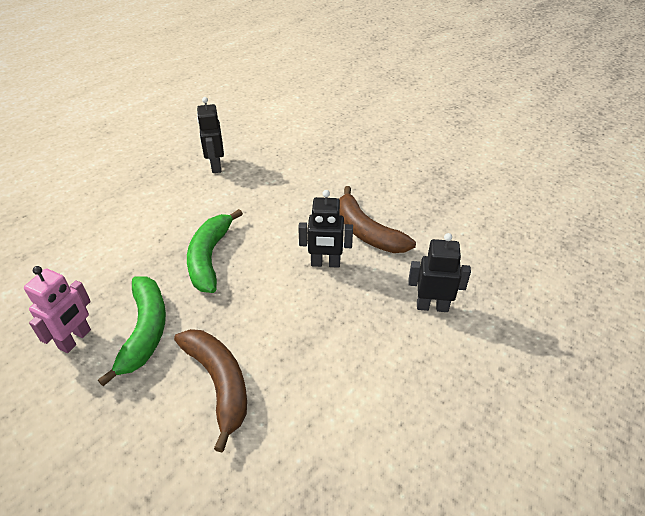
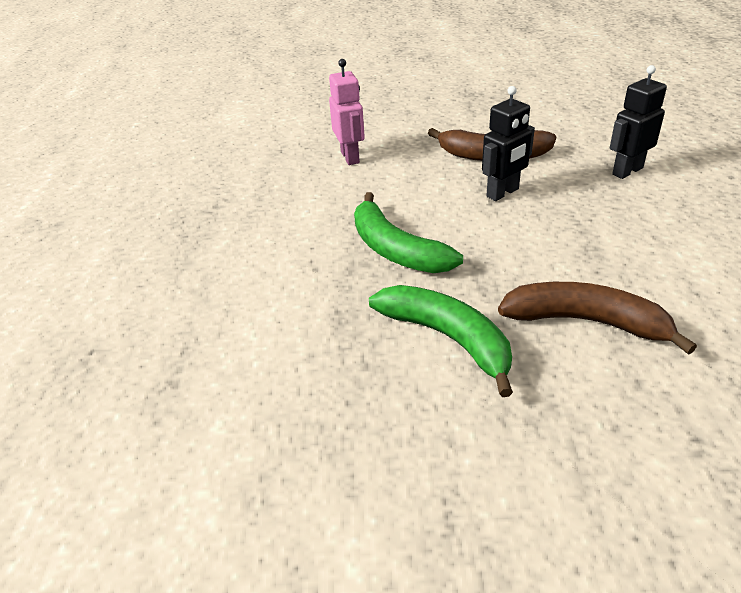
camera: 40 degrees left, 5 degrees down
pink robot [24,266,91,353] -> pink robot moved to [329,59,365,165]
black robot [197,97,224,173] -> none

